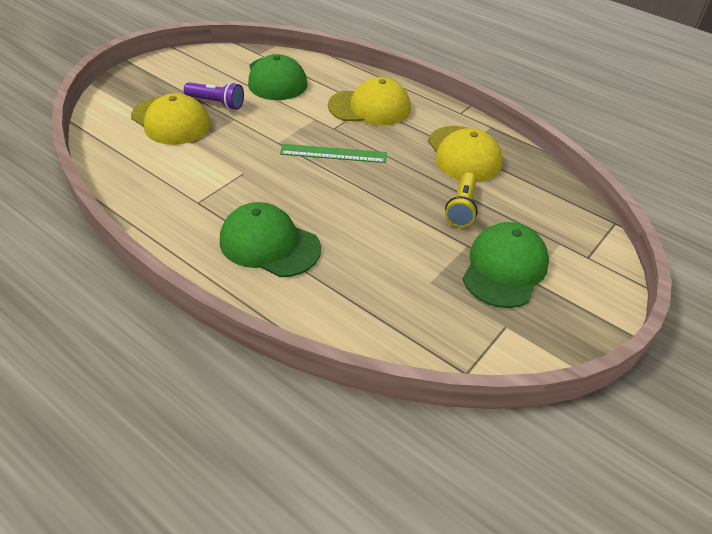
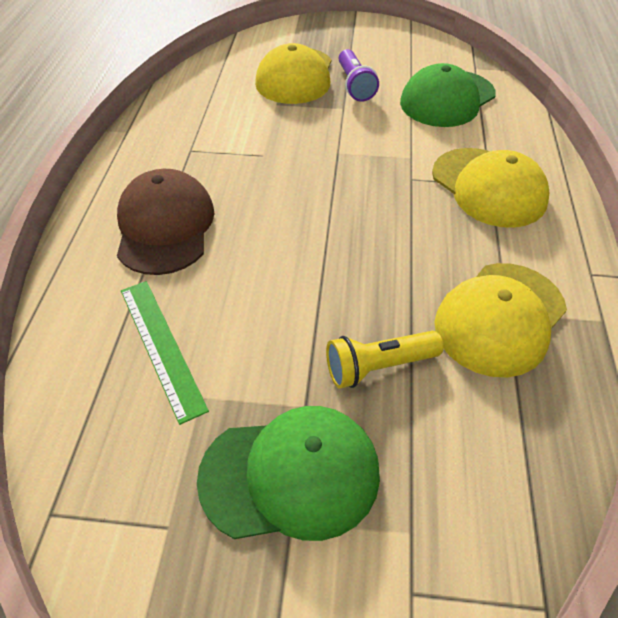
camera: 60 degrees right, 5 degrees up
green cap [220,202,321,277] -> brown cap [117,169,214,275]
green ruler [280,144,387,163] -> green ruler moved to [121,281,209,425]

